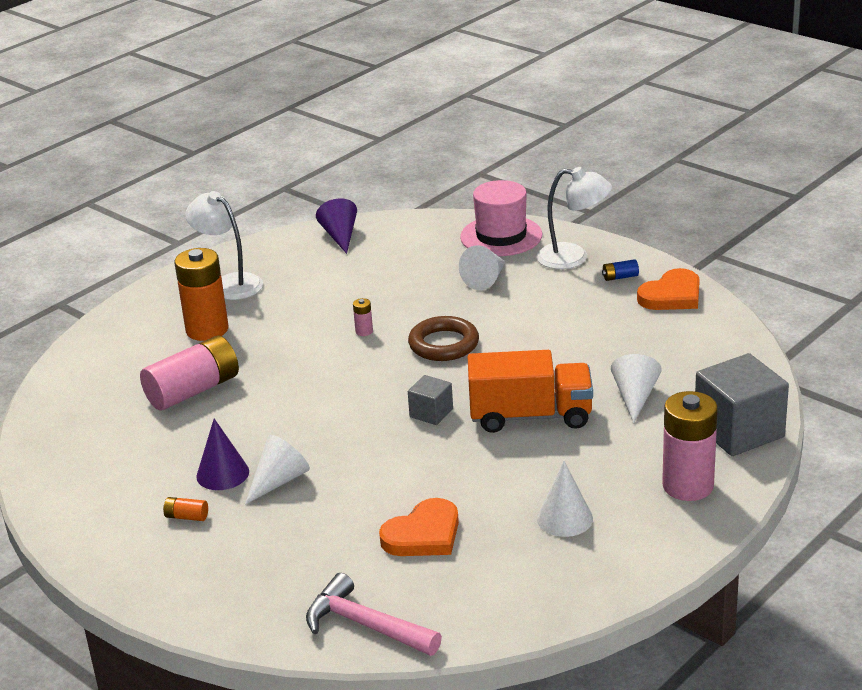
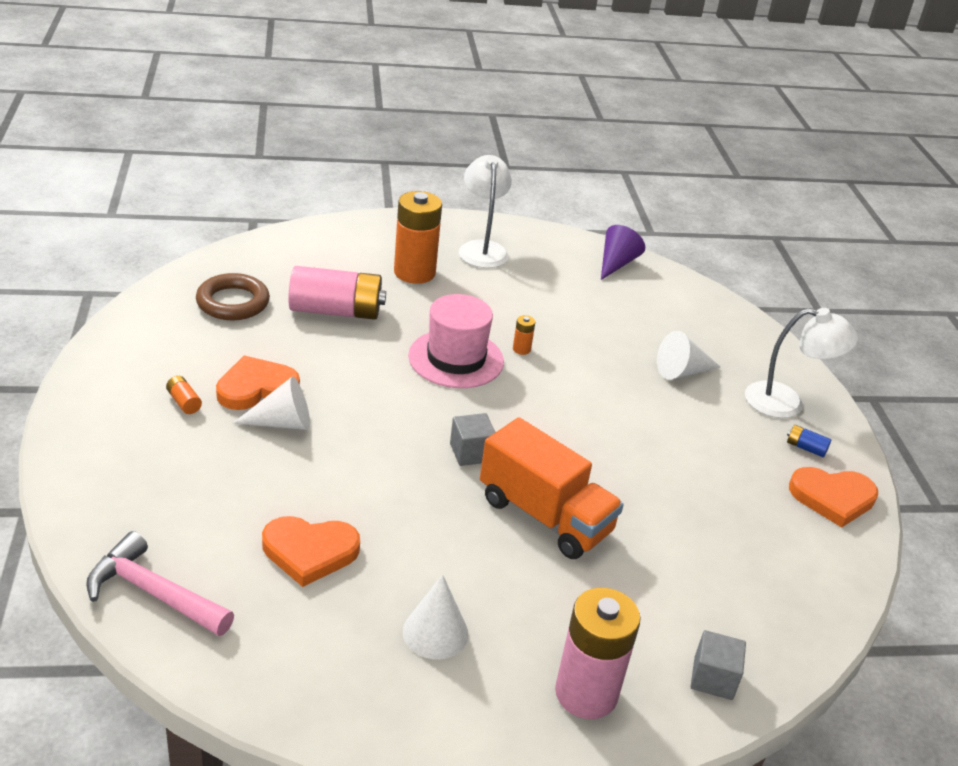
camera: 35 degrees right, 5 degrees up
purple cone [196,419,249,490] -> orange heart [216,356,300,410]
pink hammer [306,573,442,656] -> pink hammer turned 45 degrees counterclockwise [86,531,234,636]
pink battery [353,298,373,336] -> orange battery [513,315,535,355]
brown ring [408,316,479,361] -> brown ring moved to [196,273,270,320]
pink hat [460,180,542,256] -> pink hat moved to [408,294,504,388]
white lamp [536,167,612,269] -> white lamp turned 45 degrees counterclockwise [745,308,858,418]
white cone [611,354,662,423] -> none
grey cube [695,353,789,456] -> grey cube [690,630,746,700], size x0.51

